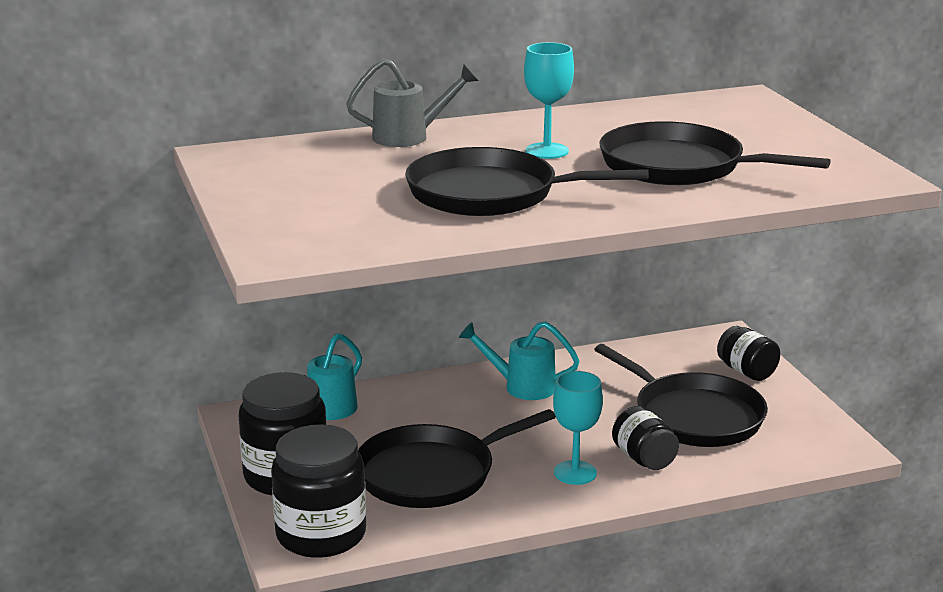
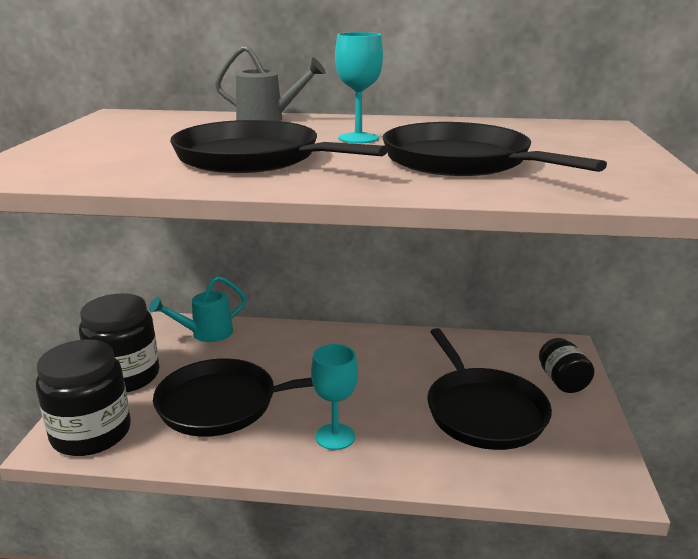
camera: 25 degrees right, 0 degrees up
turquoise watering can [459,321,580,400] -> none
black jar [612,406,679,470] -> none

